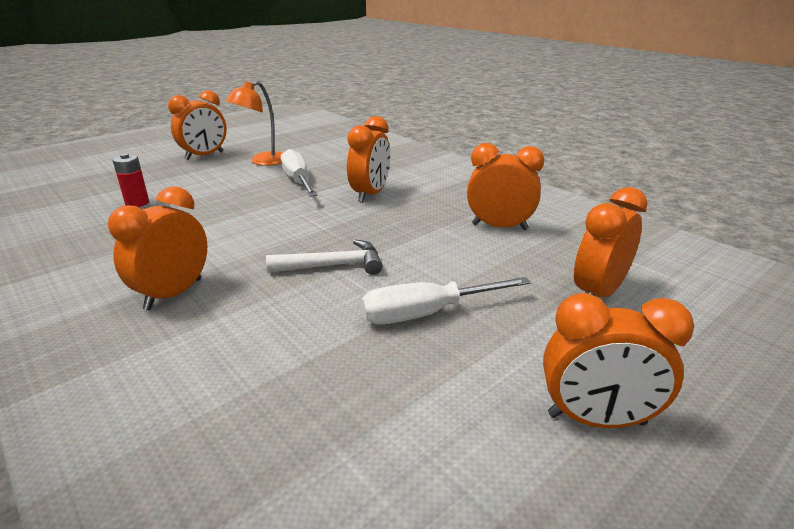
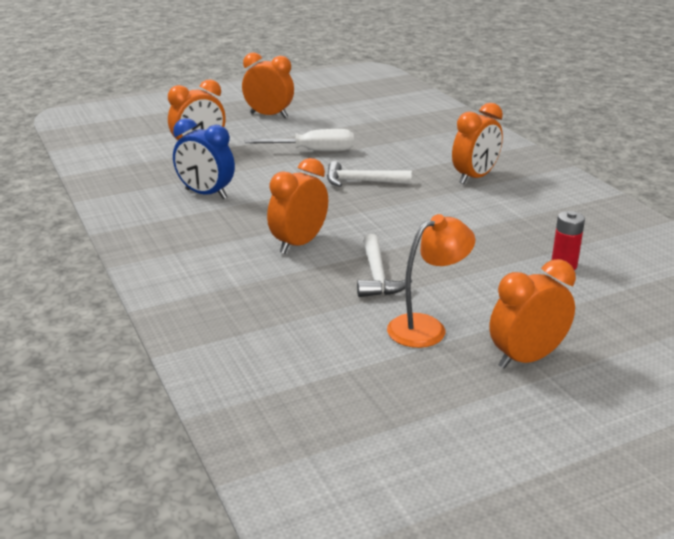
camera: 165 degrees left, 0 degrees up
white screwdriver [281,149,317,197] -> white hammer [357,234,412,297]
orange clock [467,143,544,230] -> blue clock [173,118,235,199]

